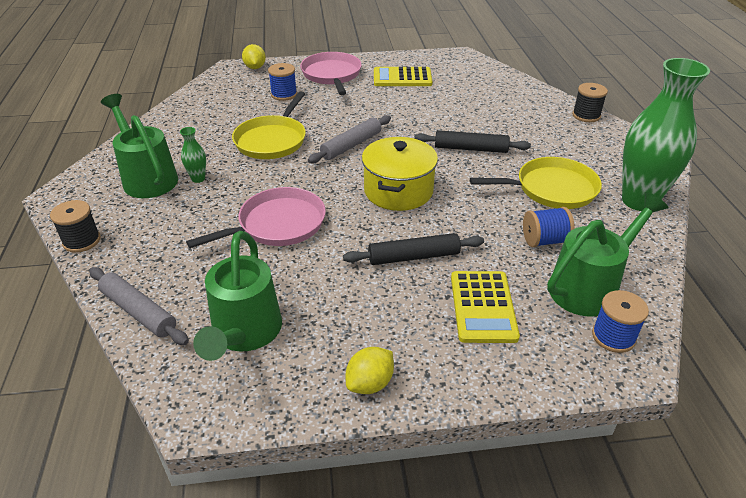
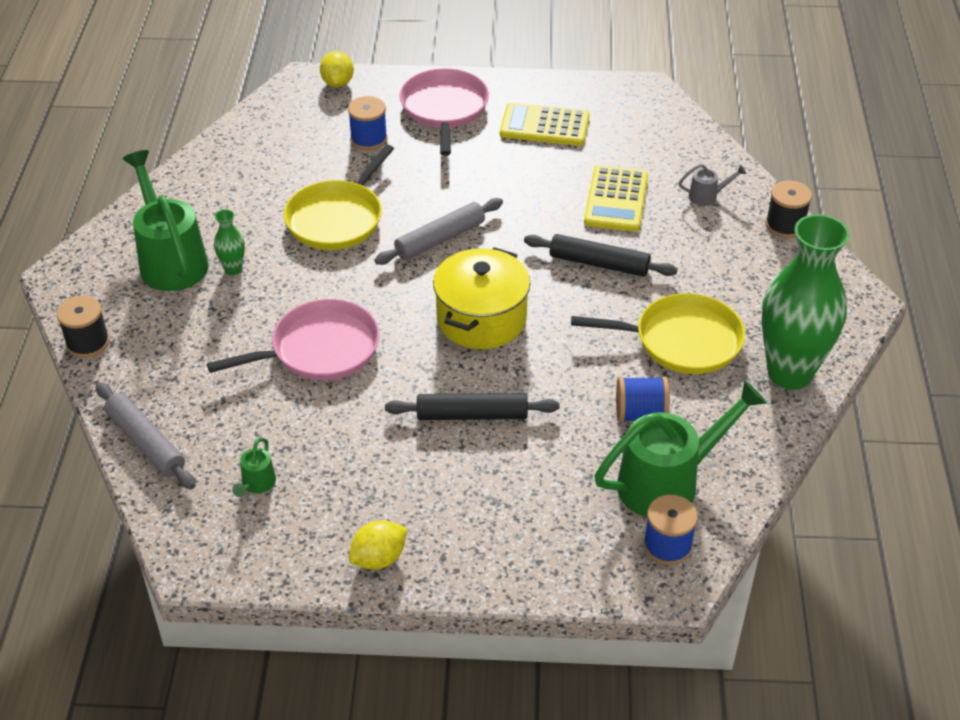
camera: 10 degrees right, 5 degrees up
green watering can [193,231,282,361] -> green watering can [232,438,276,497], size x0.43
yellow calculator [451,271,520,343] -> yellow calculator moved to [584,165,648,232]
none -> grey watering can [679,164,747,206]

